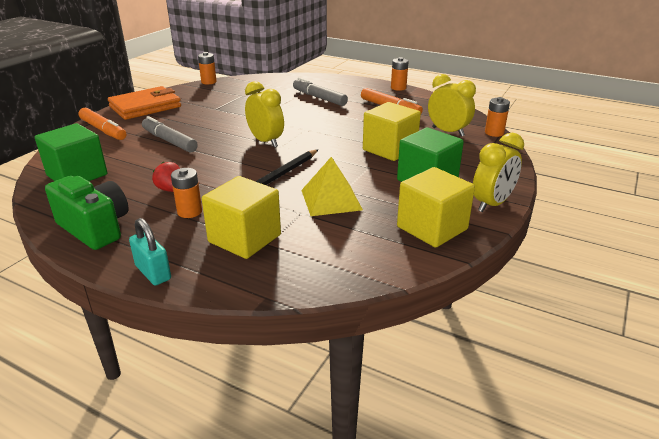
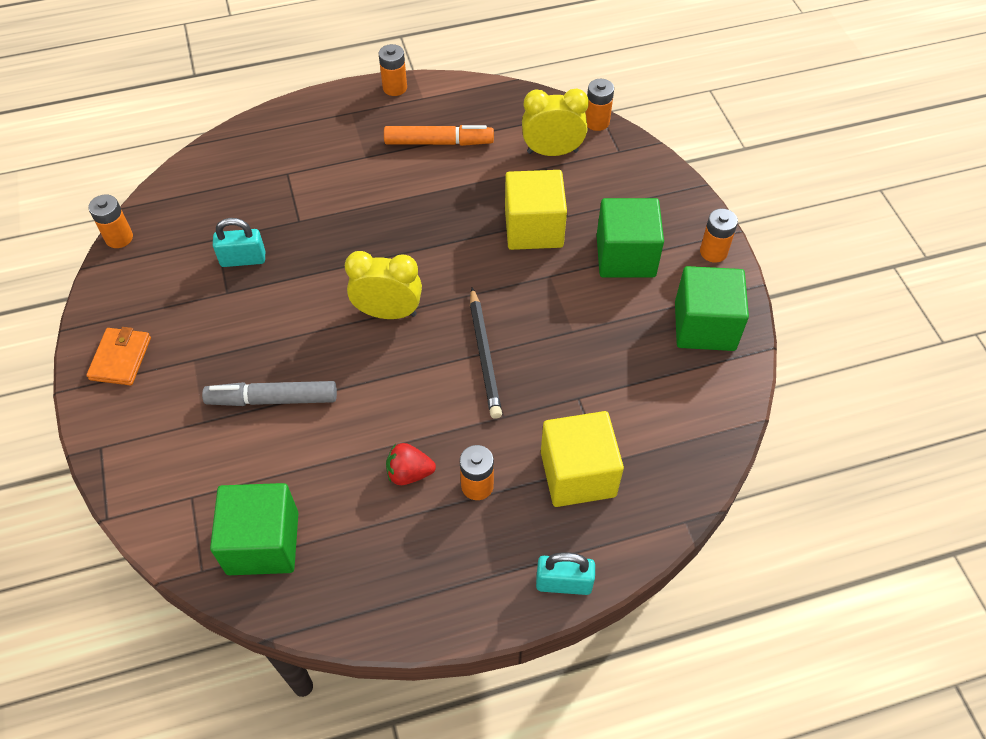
camera: 45 degrees left, 25 degrees up
green camera [45,176,129,250] -> none
orange marker [78,108,126,140] -> none
orange wallet [108,86,181,120] -> orange wallet [86,327,151,385], size x0.57
grey marker [293,78,348,106] -> none
yellow pyramid [301,157,363,216] -> none
yellow cube [397,167,475,248] -> green cube [675,266,749,351]
yellow clock [473,133,524,212] -> orange battery [700,209,738,263]
none -> turquoise padlock [213,218,265,267]

